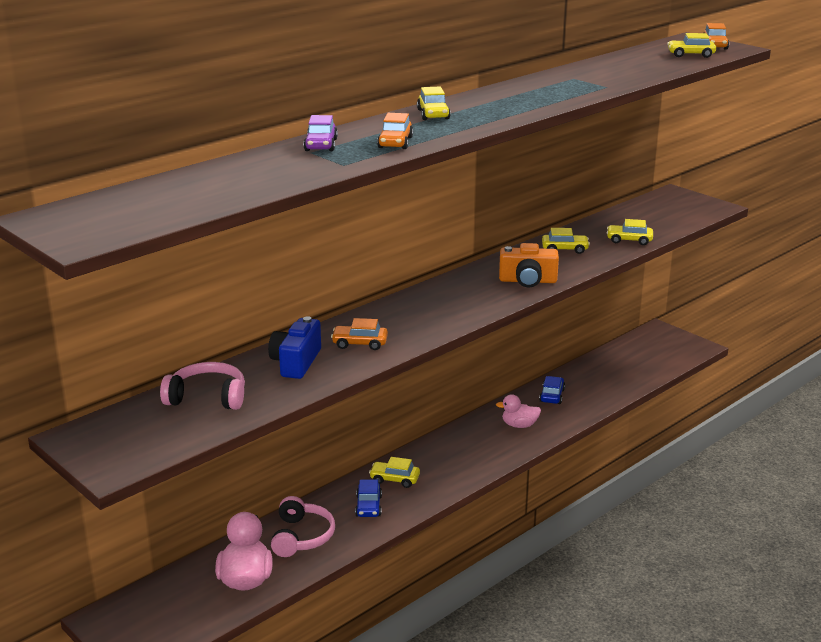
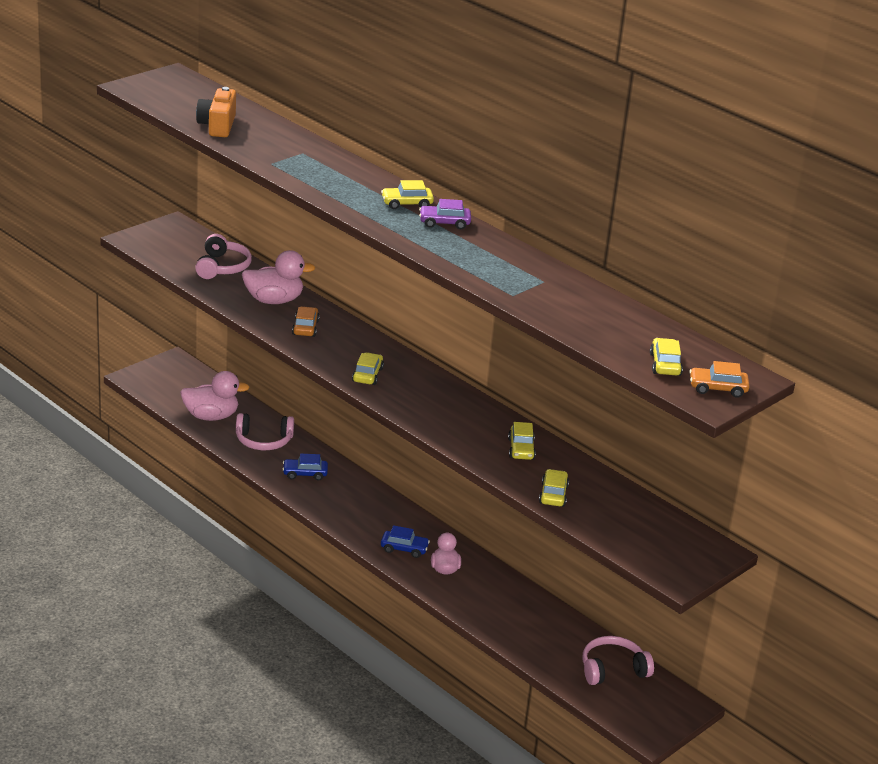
camera: 85 degrees right, 5 degrees up
blue camera [268,316,321,379] -> pink duck [242,250,316,304]
purple car [304,115,338,151] -> purple car moved to [419,199,471,229]
yellow car [369,457,420,488] -> yellow car moved to [352,352,384,385]
orange car [377,113,413,149] -> none
orange camera [499,243,559,288] -> orange camera moved to [196,87,236,137]
blue car [539,376,565,404] -> blue car moved to [381,525,430,558]
none -> pink headphones [582,636,654,685]

